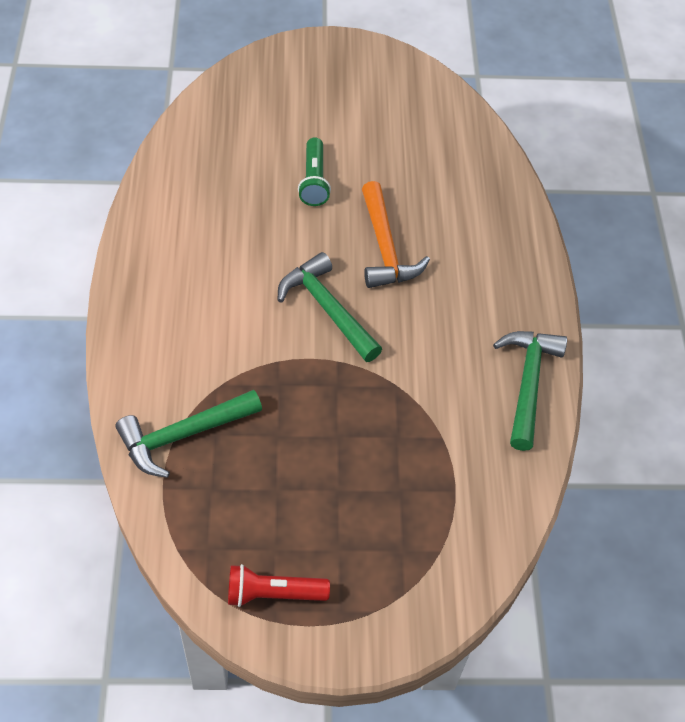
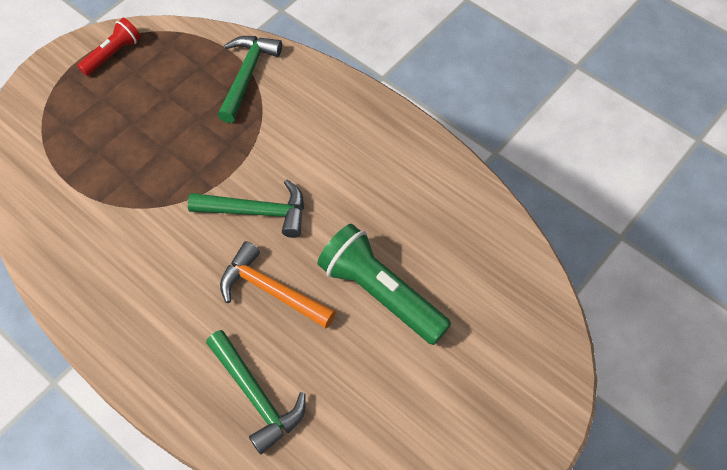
camera: 135 degrees right, 5 degrees up
green flashlight [298,137,331,206] -> green flashlight [317,224,451,345], size x1.77
green hammer [493,331,567,451] -> green hammer moved to [206,330,306,454]

